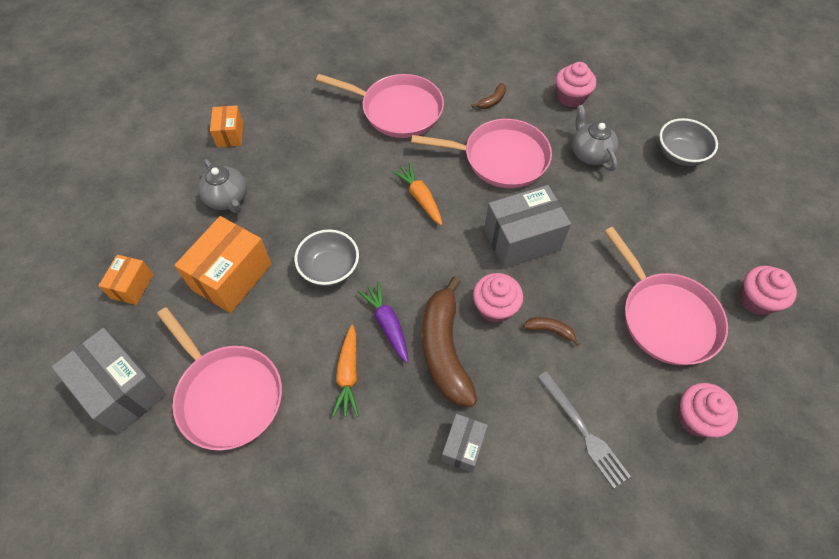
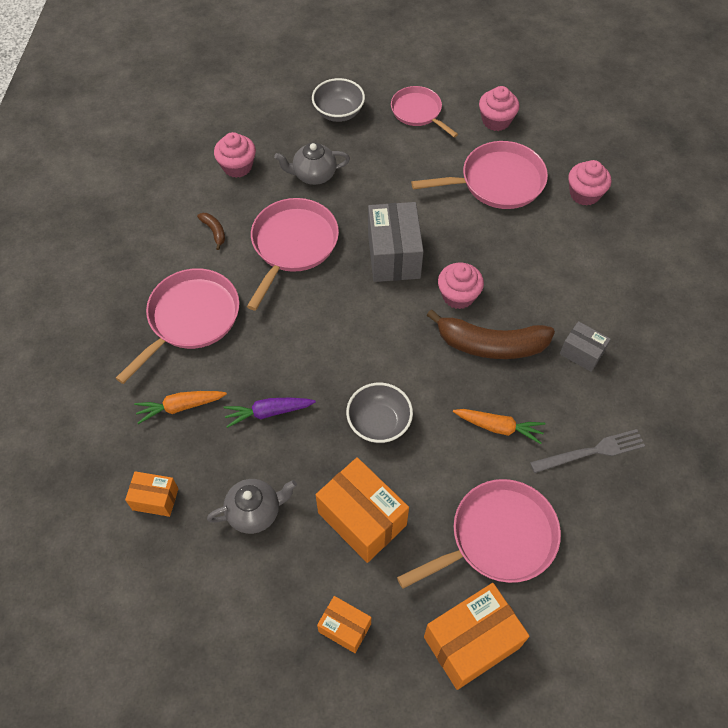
camera: 75 degrees left, 0 degrees up
grey box [52,328,166,434] -> orange box [424,583,529,690]
purple carrot [358,282,408,363] -> purple carrot moved to [223,398,316,428]
orange carrot [392,163,442,226] -> orange carrot moved to [134,391,227,424]
brown banana [523,317,580,346] -> none
grey fork [537,371,631,489] -> grey fork moved to [530,429,645,473]
none -> pink pan [391,86,458,138]

